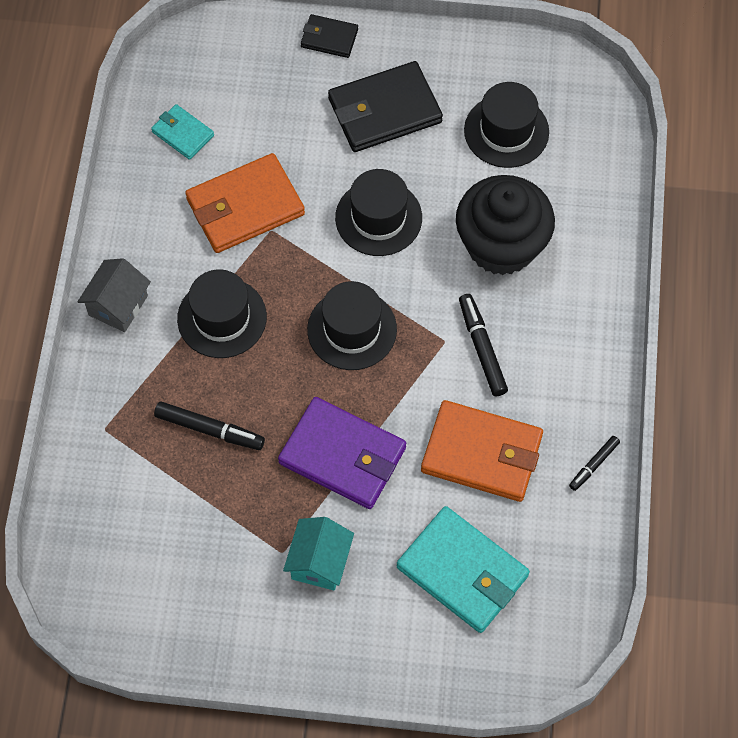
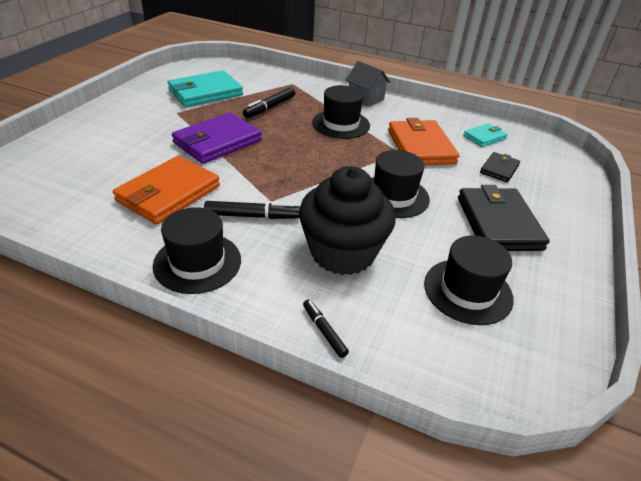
camera: 105 degrees right, 25 degrees down
turquoise house [283,517,354,591] -> none
black wallet [301,14,358,58] -> black wallet moved to [480,152,520,182]
black hat [307,281,397,370] -> black hat moved to [153,207,241,294]
turquoise wallet [397,506,530,633] -> turquoise wallet moved to [168,70,243,107]
black marker [569,436,620,491] -> black marker moved to [303,300,349,358]

